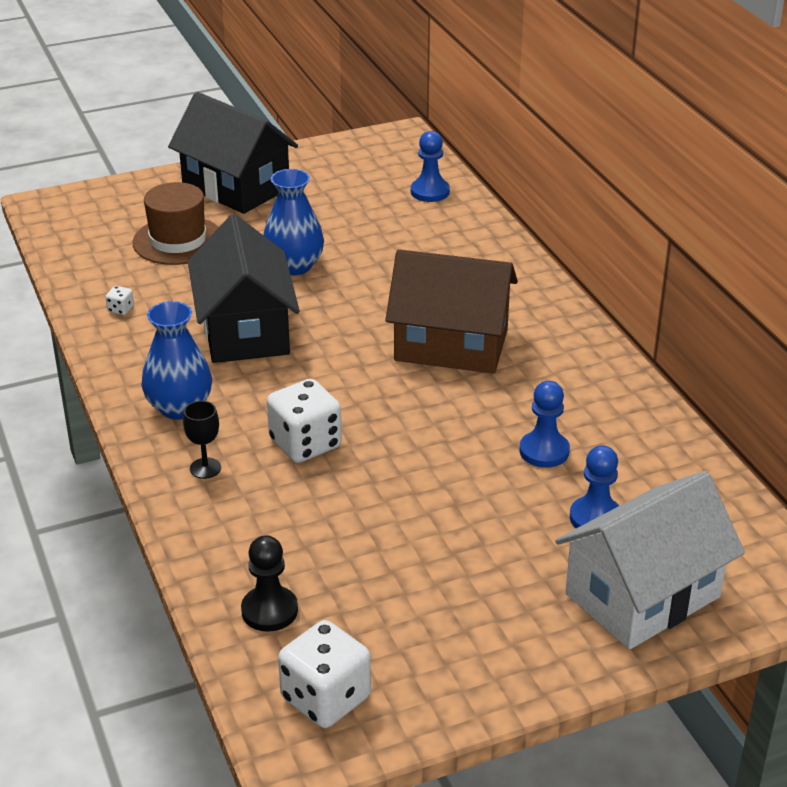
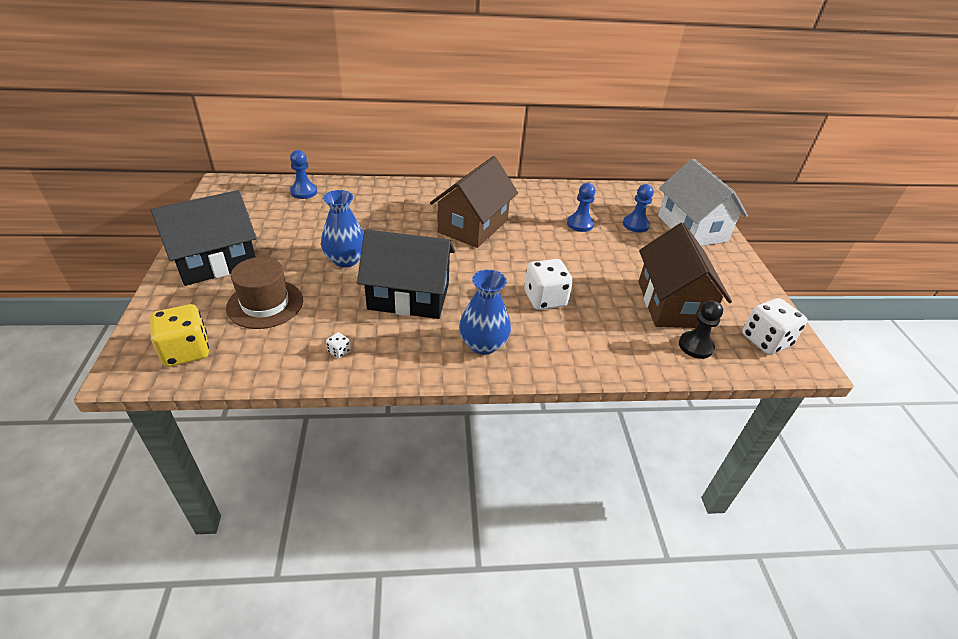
camera: 75 degrees left, 5 degrees up
black goblet [183,401,221,479] -> none
none -> yellow dice [150,304,209,367]
none -> brown house [638,223,732,328]

